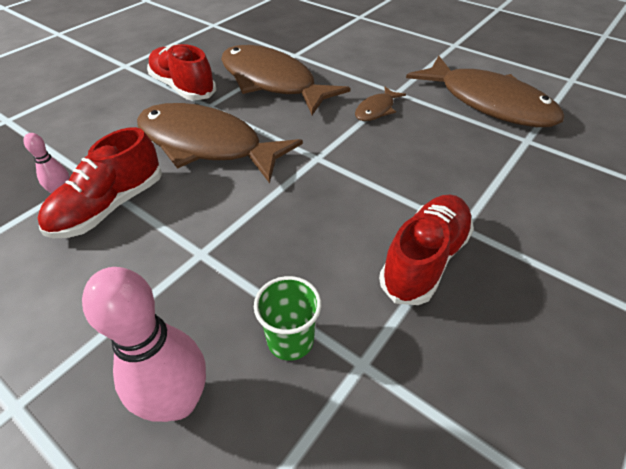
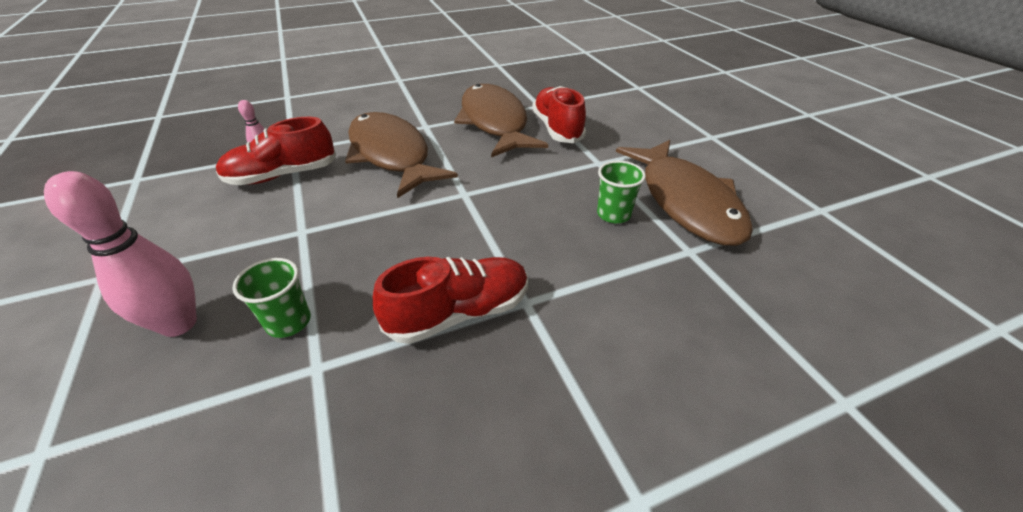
camera: 30 degrees right, 5 degrees down
red shoe [147,44,216,100] -> red shoe moved to [532,86,586,143]
brown fish [355,86,406,121] -> none
none -> green cup [597,161,646,223]

